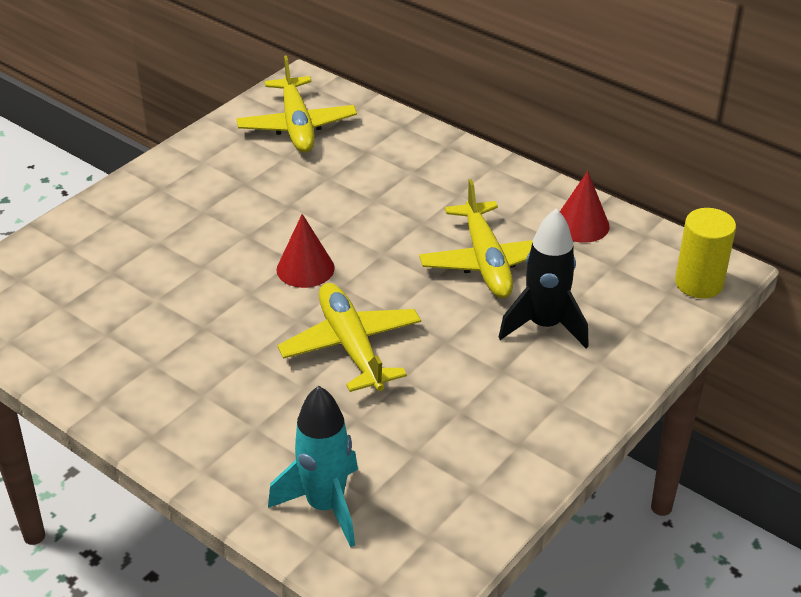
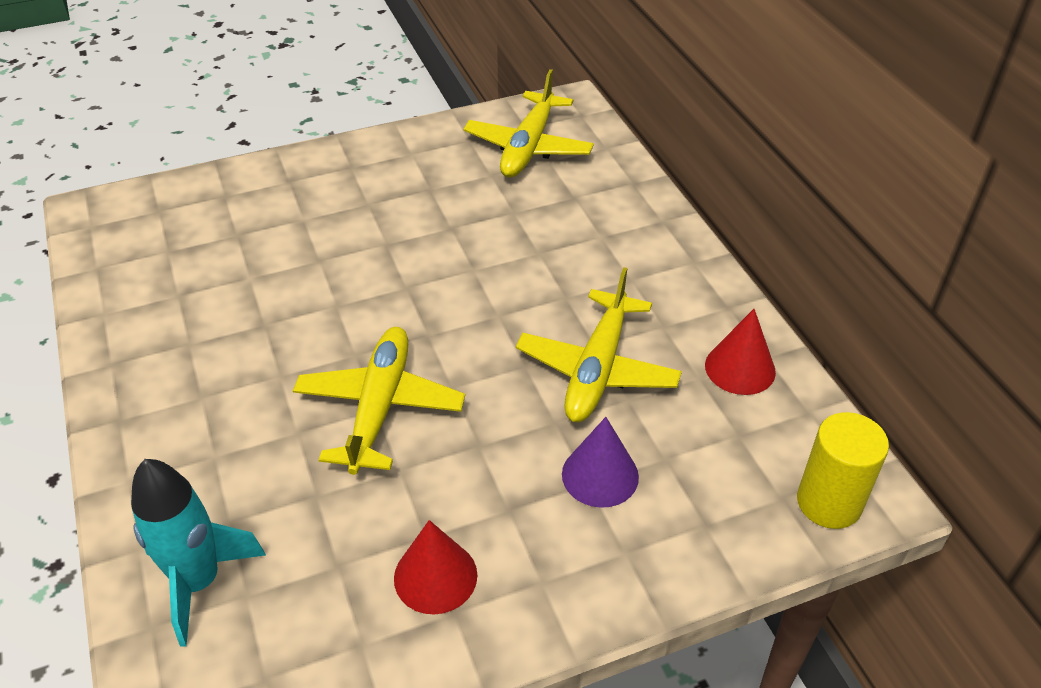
camera: 30 degrees right, 5 degrees up
red cone [276,214,335,288] -> red cone moved to [394,520,477,614]
black rocket [499,208,589,348] -> purple cone [562,417,639,508]

